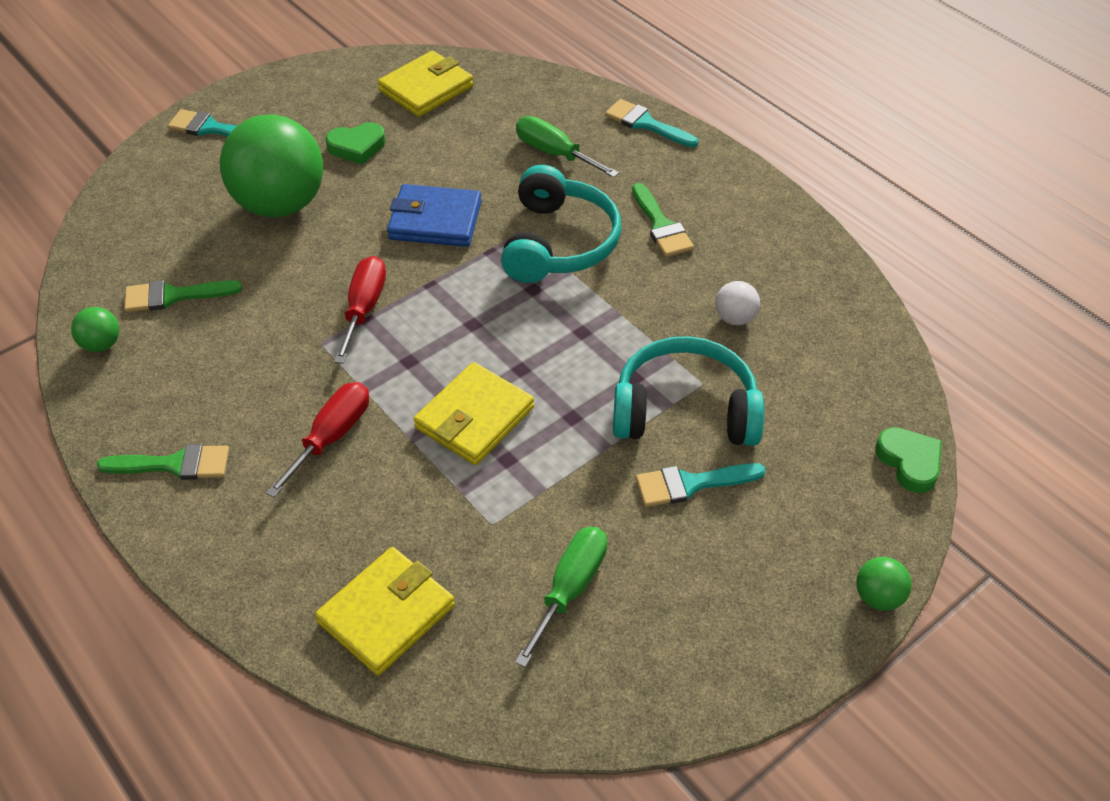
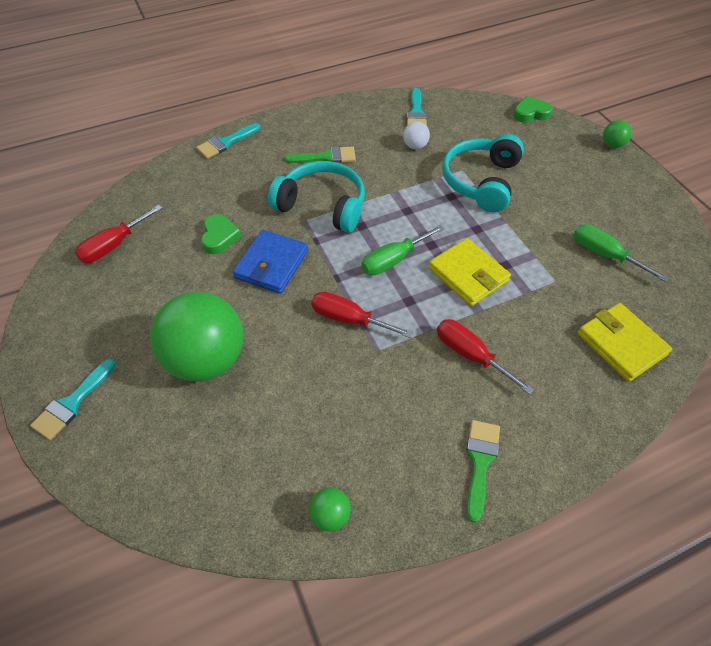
camera: 75 degrees left, 5 degrees up
green brush [124,280,242,312] -> none
green heart [326,122,385,165] -> green heart moved to [201,214,241,254]
yellow wallet [378,51,473,117] -> red screwdriver [75,205,162,263]
green screwdriver [516,116,619,178] -> green screwdriver moved to [362,225,444,275]
turquoise brush [636,463,766,507] -> turquoise brush moved to [407,88,427,126]

